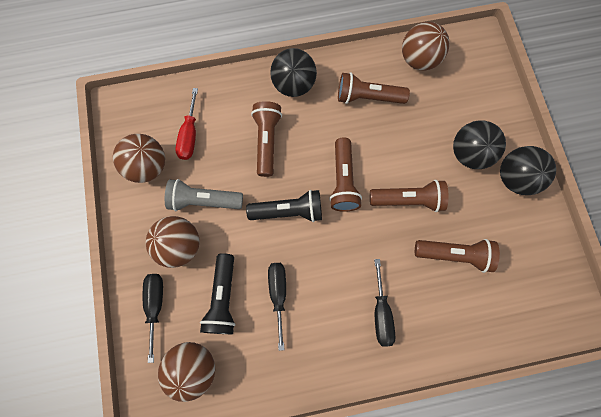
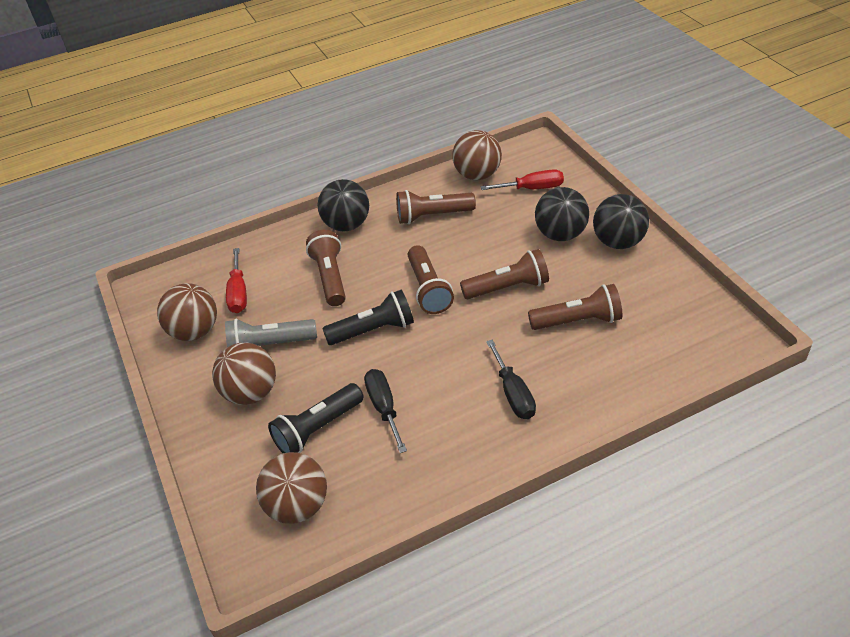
camera: 10 degrees left, 30 degrees down
black screwdriver [143,274,163,363] -> none
black flashlight [200,253,235,334] -> black flashlight turned 60 degrees clockwise [268,383,364,453]
none -> red screwdriver [481,169,564,190]

